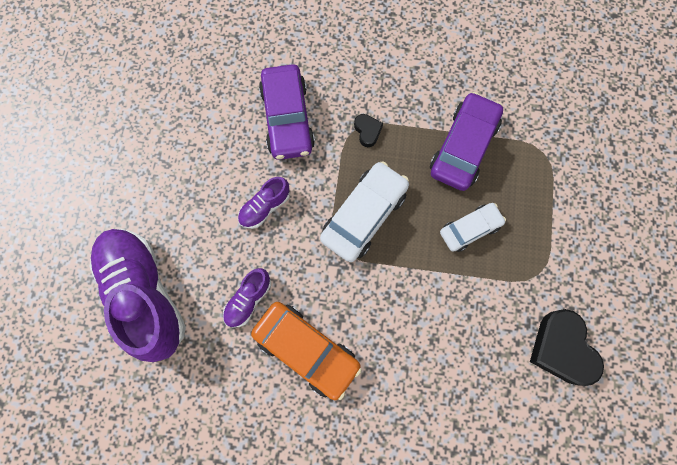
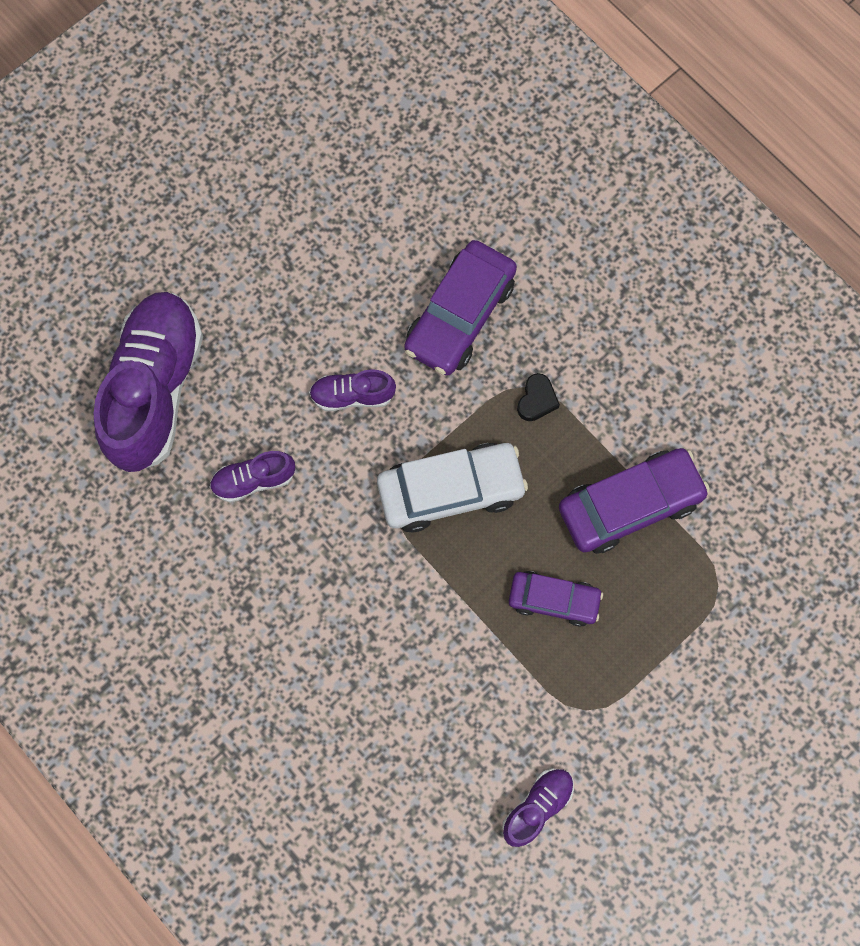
camera: 40 degrees right, 0 degrees up
orange car [251,302,362,400] -> none
white car [440,203,506,252] -> purple car [509,571,603,627]
black heart [530,309,604,386] -> purple shoe [502,769,574,847]

